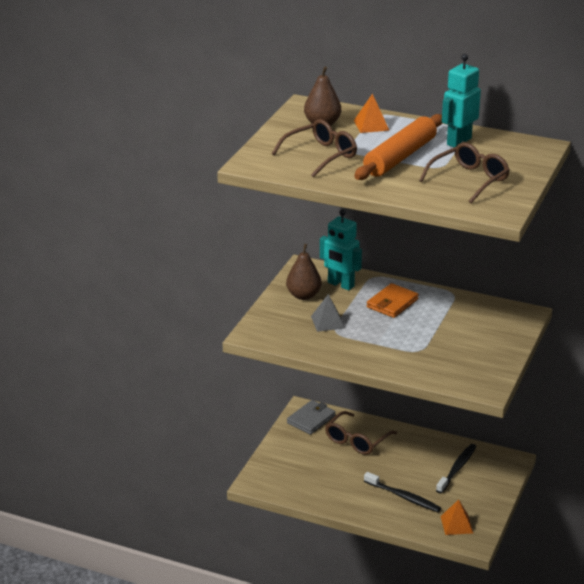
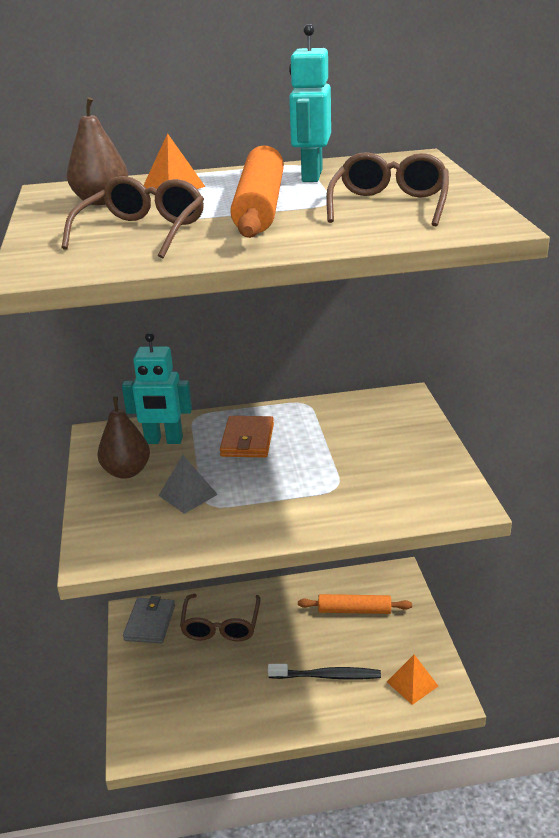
camera: 30 degrees left, 0 degrees up
black toothbrush [436,444,477,494] -> orange rolling pin [298,594,412,614]

